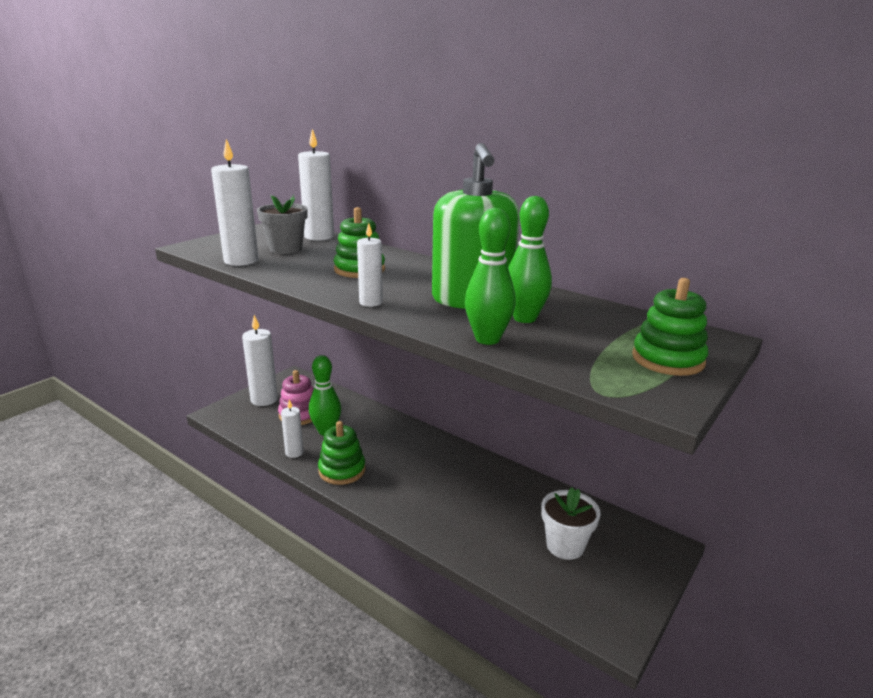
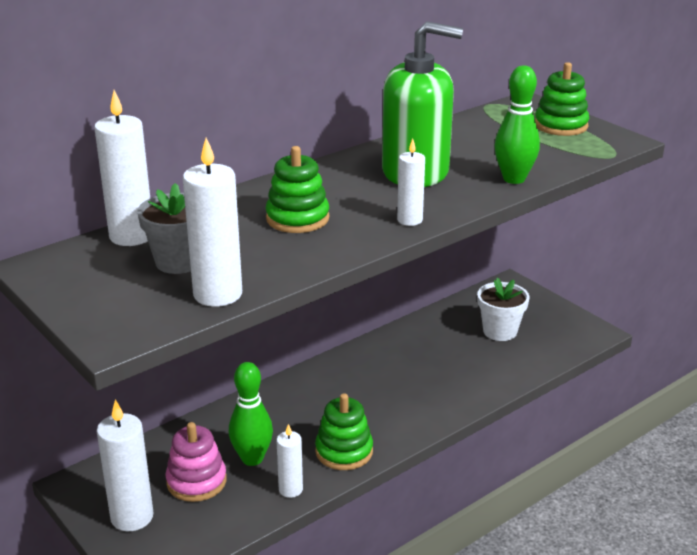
camera: 75 degrees left, 5 degrees up
green bowling pin [508,196,552,323] -> none

